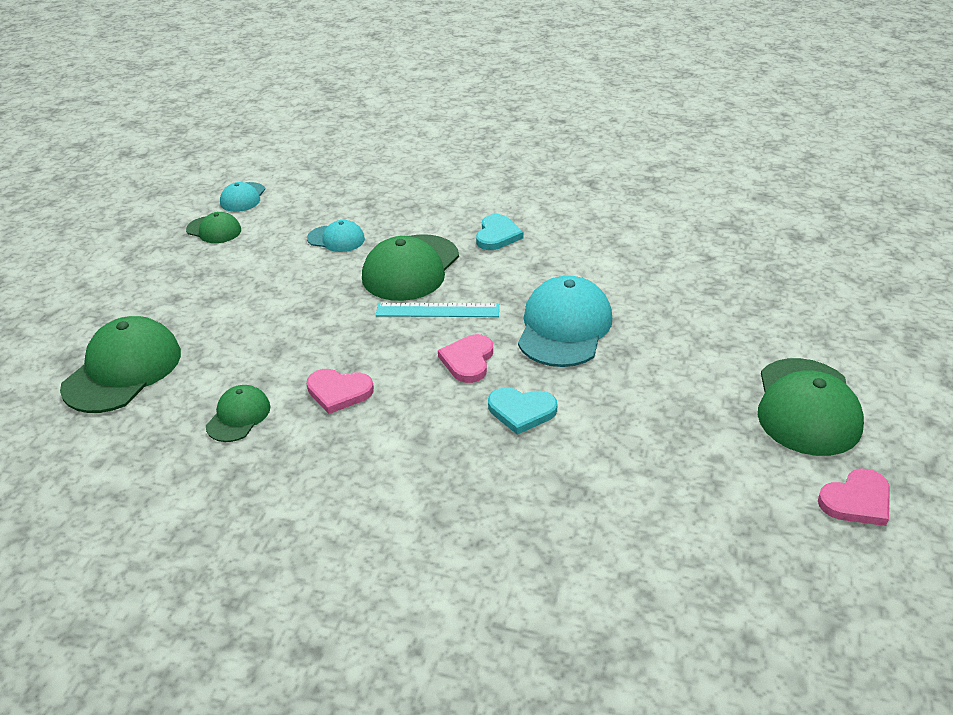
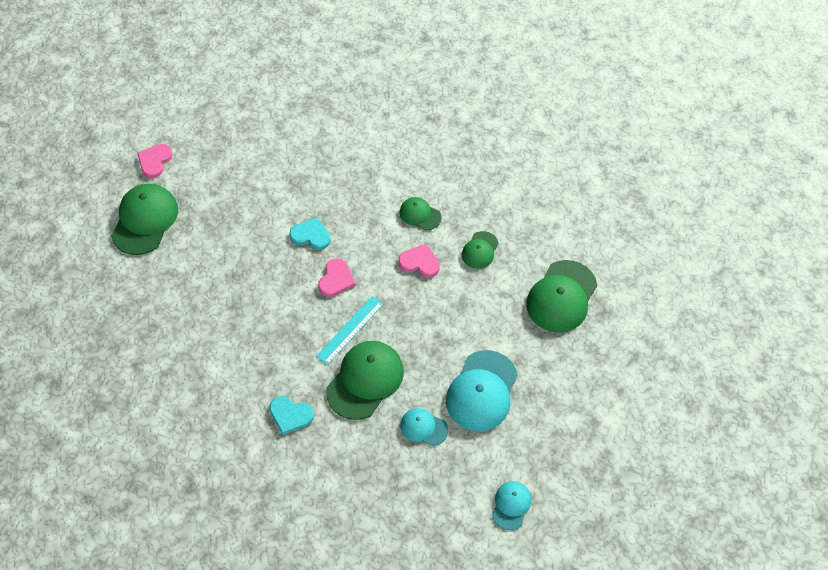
camera: 175 degrees left, 20 degrees up
green cap [186,212,241,243] -> green cap moved to [400,197,441,230]
turquoise ruler [376,303,499,317] -> turquoise ruler turned 60 degrees counterclockwise [316,296,383,365]
turquoise heart [476,214,524,250] -> turquoise heart turned 90 degrees counterclockwise [269,396,314,435]
turquoise cap [518,276,612,367] -> turquoise cap moved to [446,350,518,431]
pink heart [818,468,890,526] -> pink heart turned 45 degrees counterclockwise [137,144,173,178]

